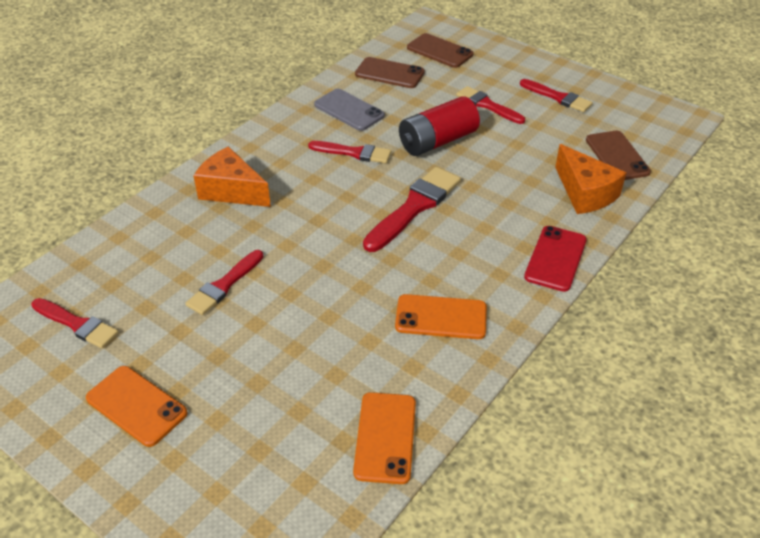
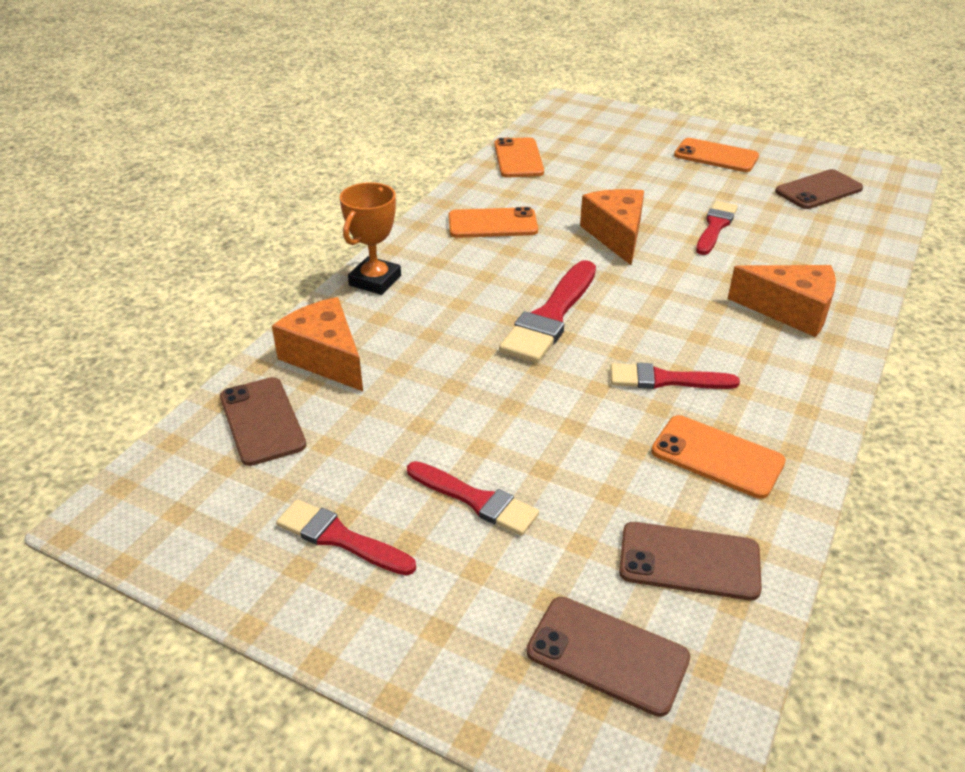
camera: 170 degrees right, 5 degrees down
red brush [31,298,119,349] -> brown phone [775,169,863,209]
grey phone [314,89,385,131] -> orange phone [651,415,786,499]
red battery [399,96,480,156] -> none
red phone [524,226,587,292] -> orange trophy [340,182,401,295]
none -> orange cheese [580,189,644,265]

